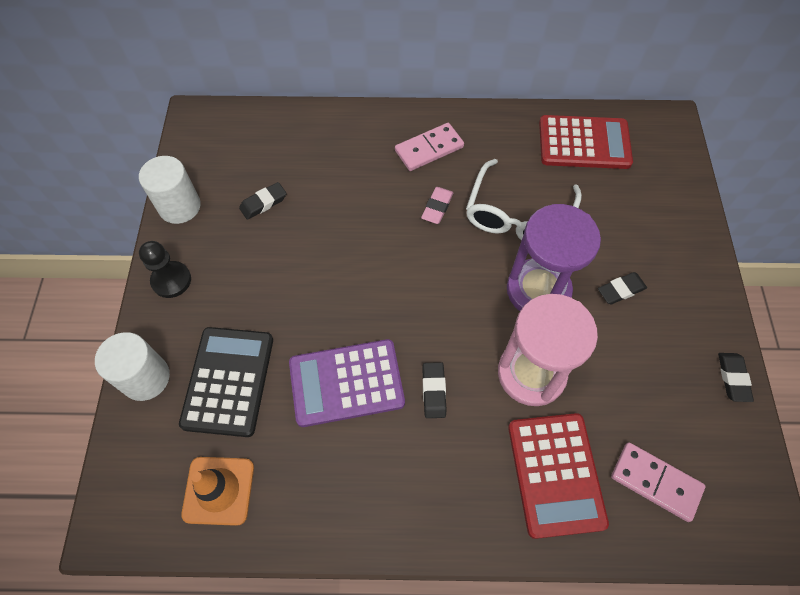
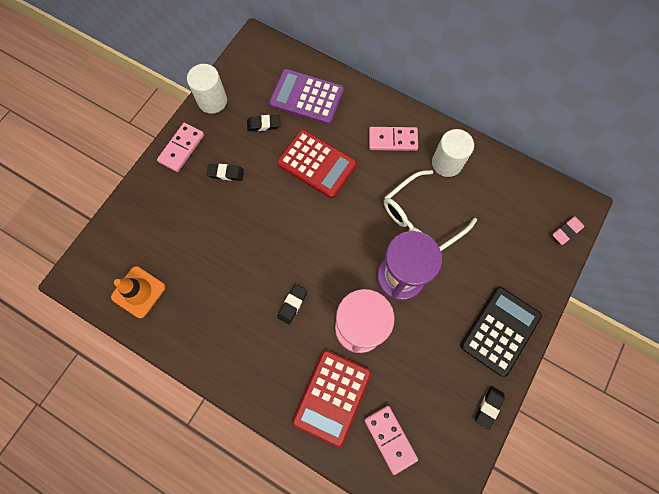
camera: 30 degrees right, 10 degrees up
white cylinder [95,332,170,401] -> white cylinder moved to [432,129,474,177]
black pawn [139,241,191,298] -> pink domino [157,123,204,172]
black calculator [179,327,273,437] -> black calculator moved to [460,287,542,377]
purple calculator [289,339,405,427] -> purple calculator moved to [269,69,344,124]
pink eraser [421,187,453,224] -> pink eraser moved to [552,216,584,245]
red calculator [539,115,633,169] -> red calculator moved to [277,130,357,198]
black eraser [598,272,647,304] -> black eraser moved to [206,164,244,181]

